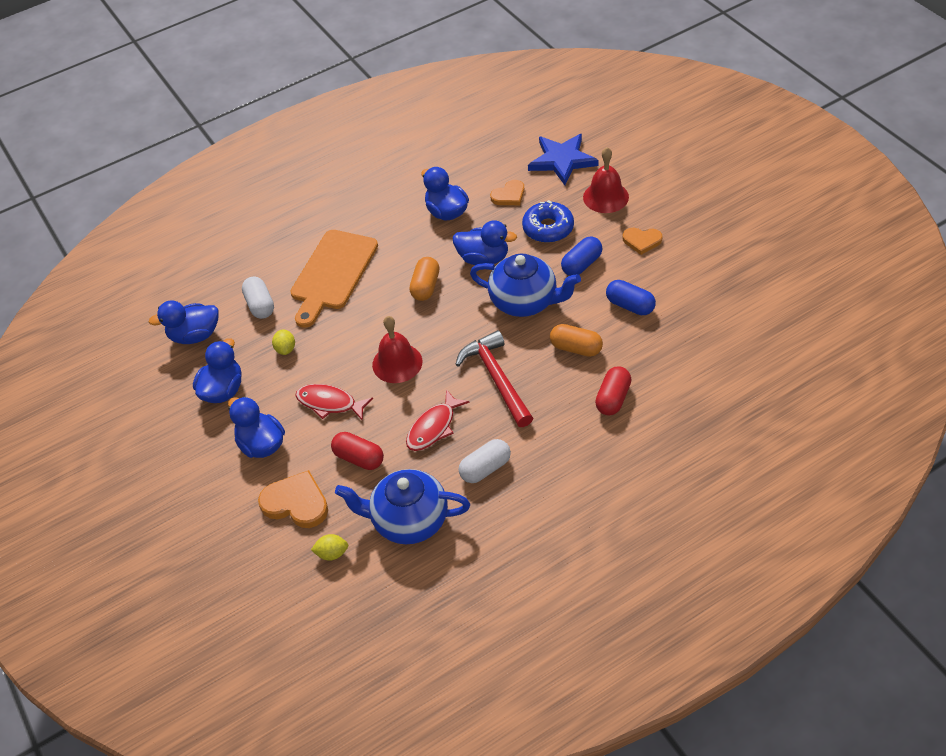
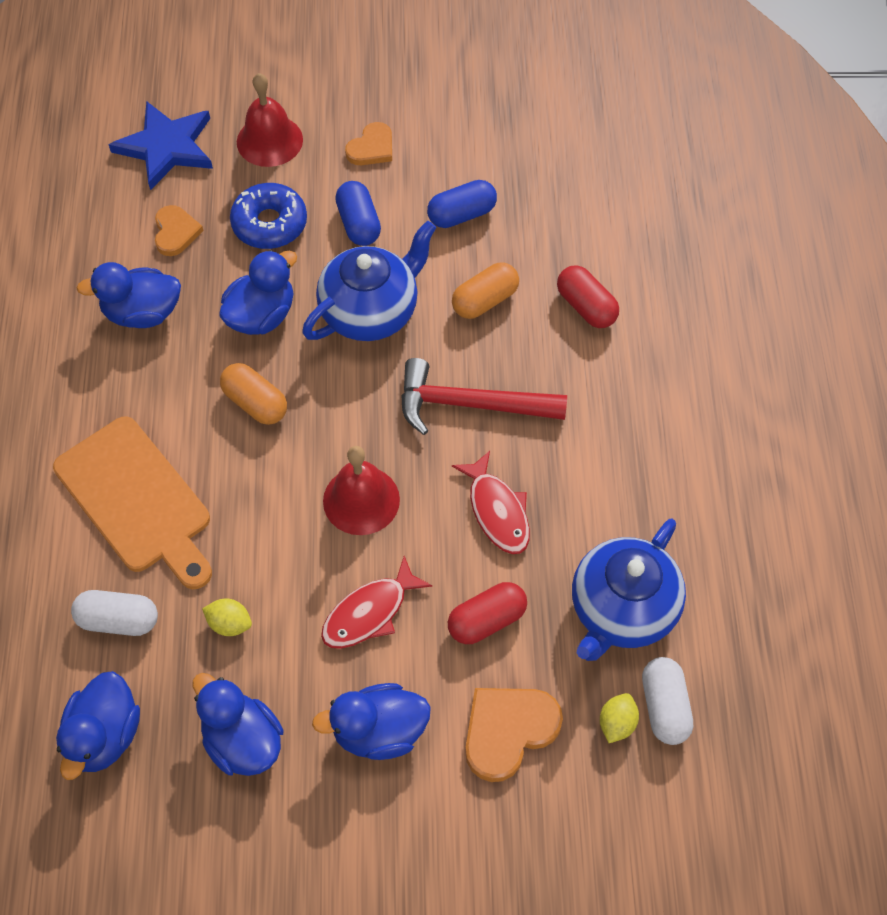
camera: 65 degrees left, 10 degrees up
white capsule [459,439,511,483] -> white capsule moved to [642,657,693,745]

